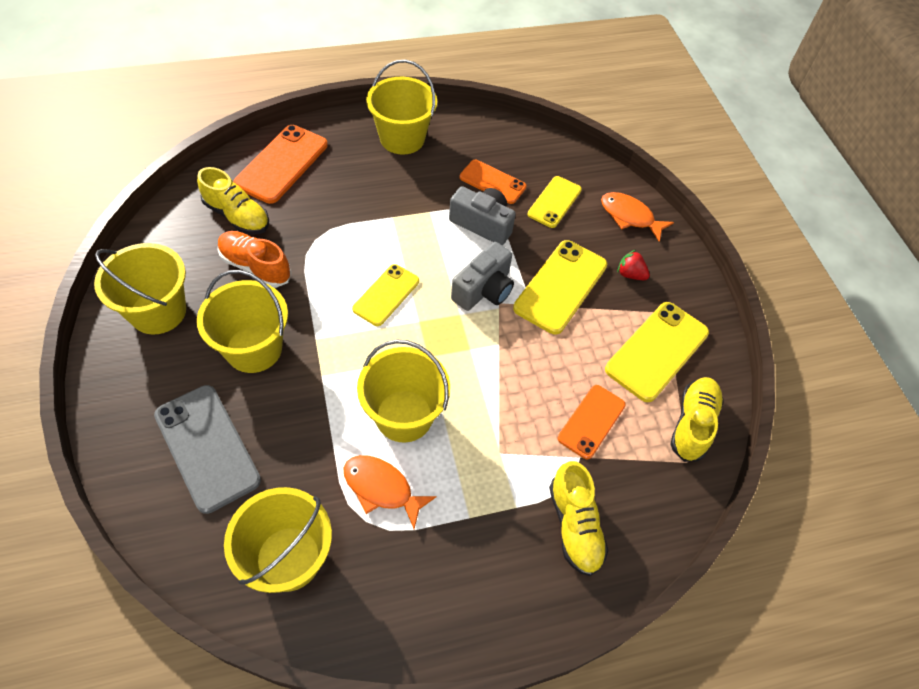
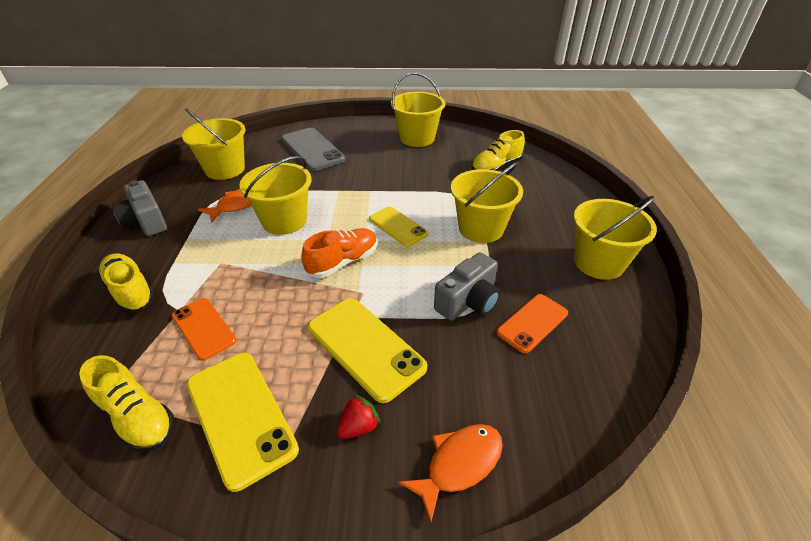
camera: 110 degrees right, 15 degrees down
grey phone [154,385,261,514] -> grey phone turned 75 degrees clockwise [281,128,345,171]
yellow bucket [197,270,288,373] -> yellow bucket moved to [451,162,523,243]
orange shoe [217,231,291,288] -> orange shoe moved to [301,228,377,278]
orange phone [234,125,328,204] -> none
grey camera [451,242,514,311] -> grey camera moved to [112,180,167,236]
yellow phone [528,176,582,228] -> none
yellow shoe [549,461,608,576] -> yellow shoe turned 45 degrees clockwise [98,253,155,313]

